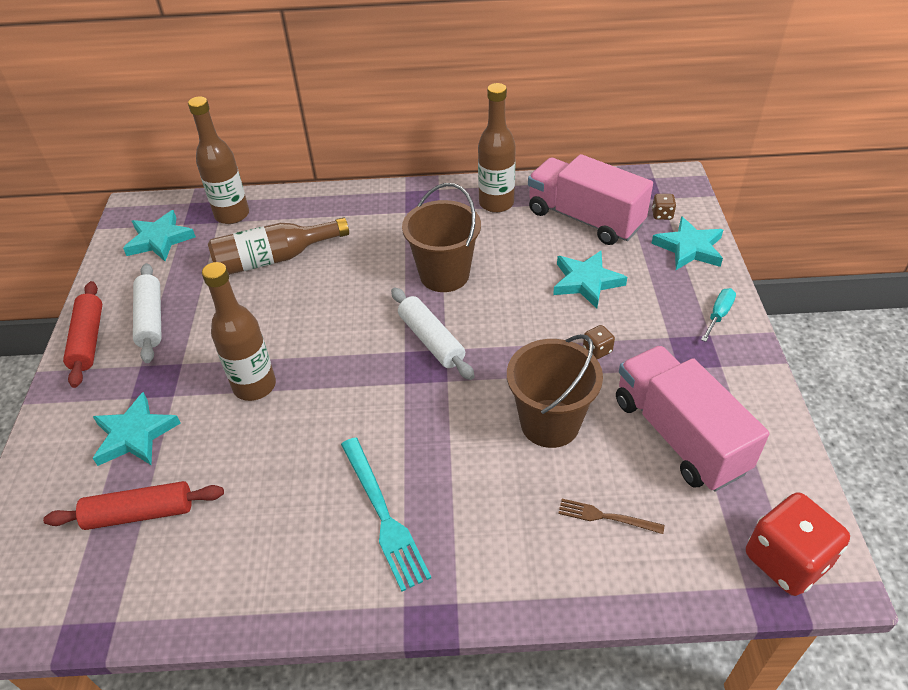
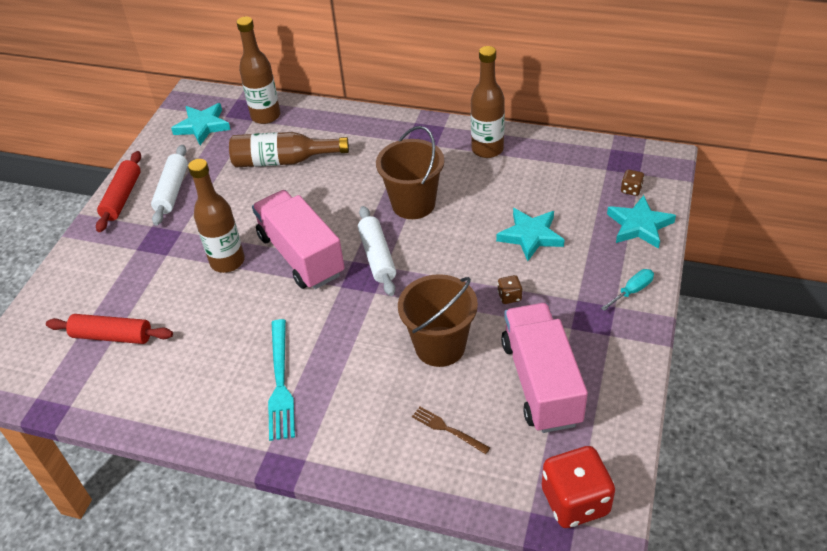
camera: 20 degrees right, 0 degrees up
turquoise star [93,392,181,466] -> none
pink truck [528,154,653,245] -> pink truck moved to [252,190,345,289]

